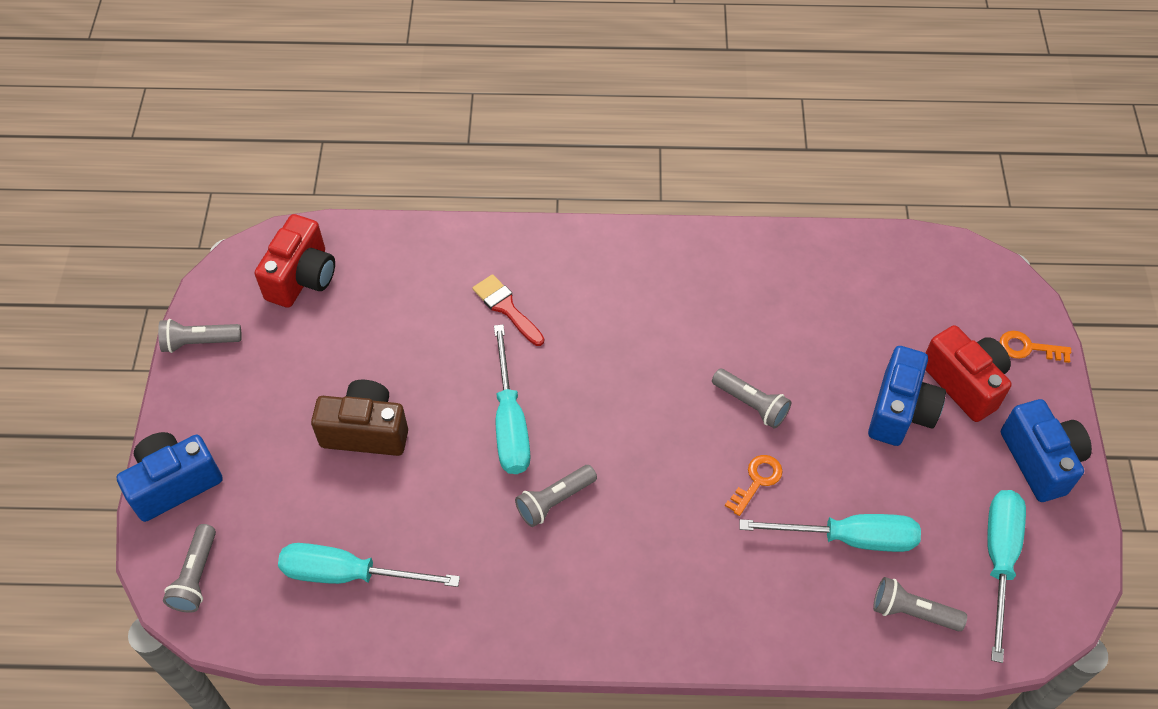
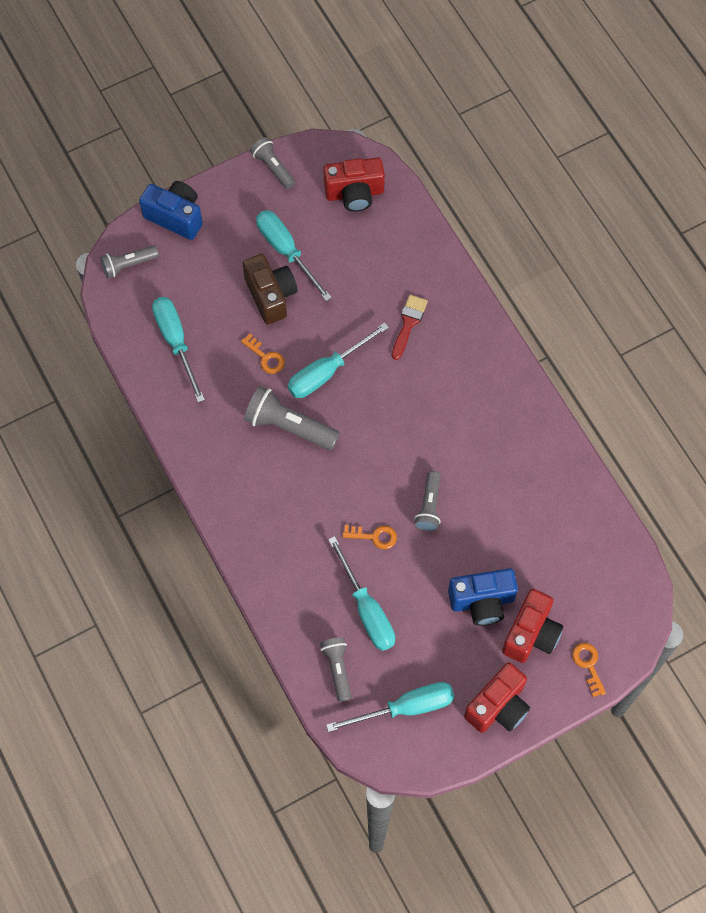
camera: 60 degrees right, 10 degrees up
grey flashlight [515,465,597,527] -> grey flashlight [244,386,340,450], size x1.60
blue camera [1001,399,1092,502] -> red camera [464,663,530,733]
none -> orange key [241,334,285,374]
none -> turquoise screwdriver [256,210,332,301]

